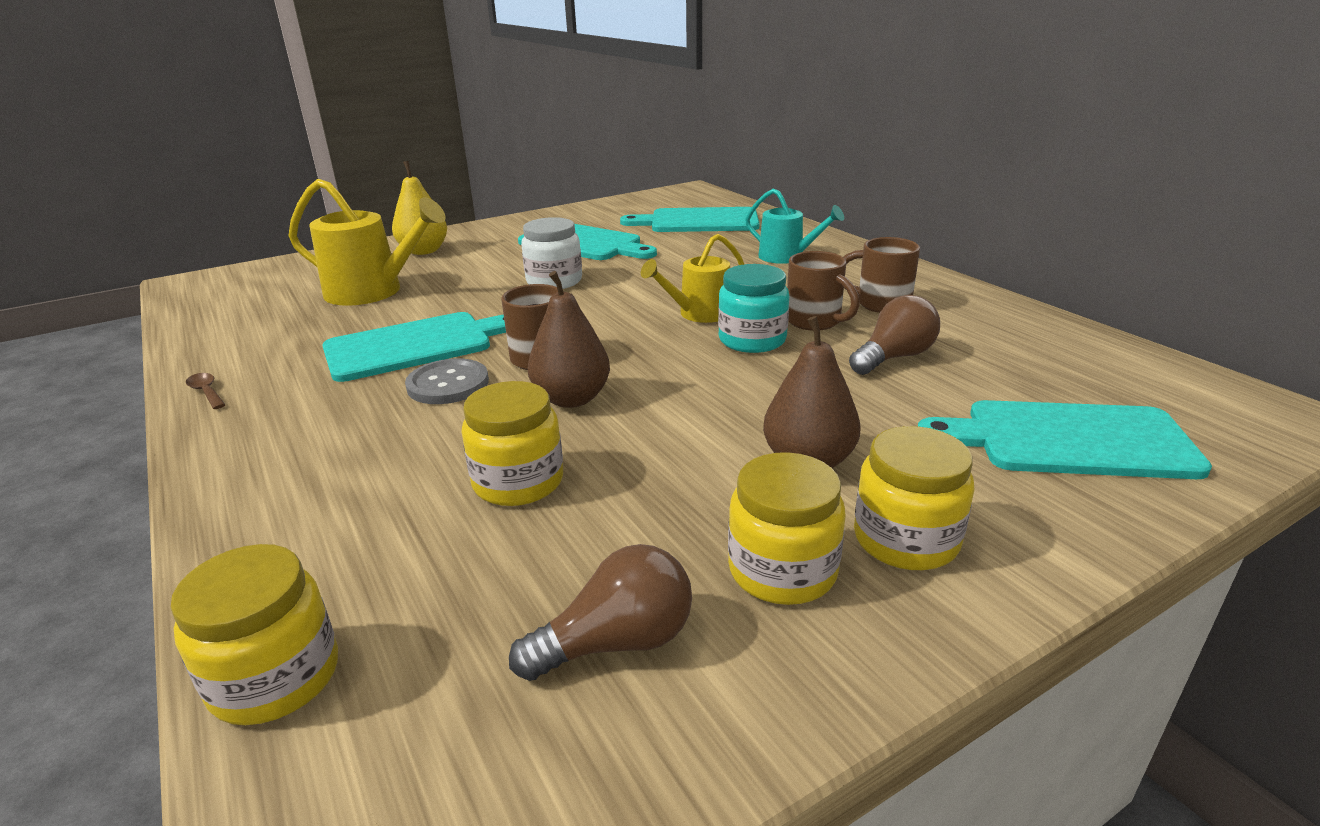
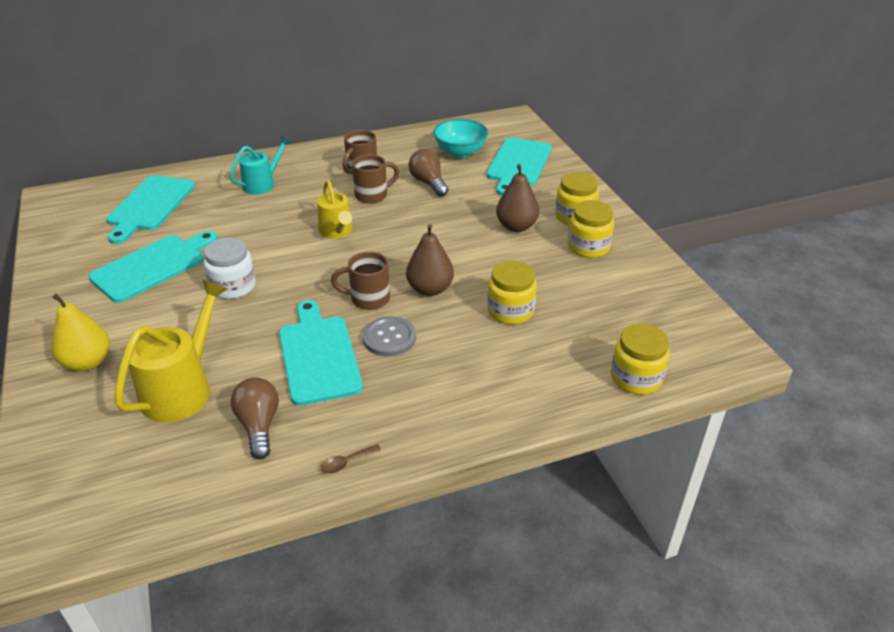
camera: 80 degrees left, 10 degrees up
brown light bulb [509,544,692,681] -> brown light bulb moved to [231,377,279,460]
turquoise jar [718,264,789,353] -> none
none -> turquoise bowl [433,119,488,158]

